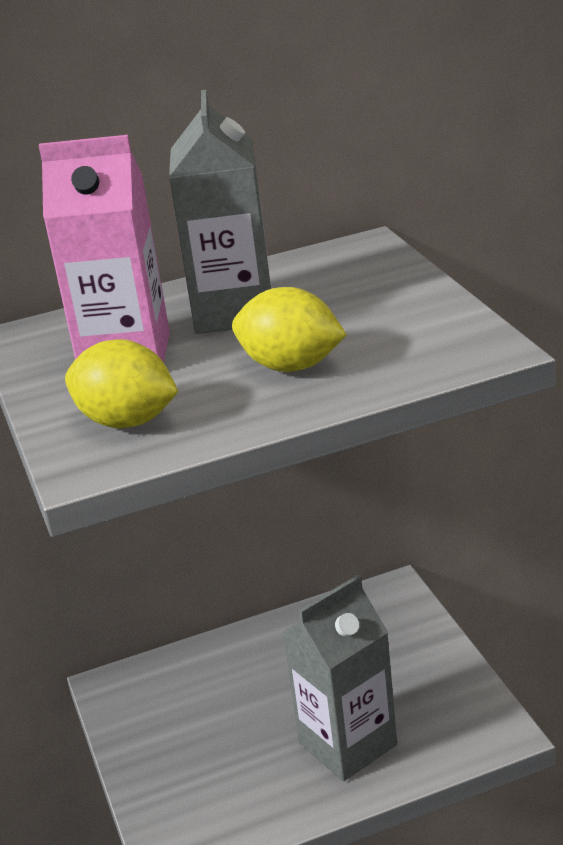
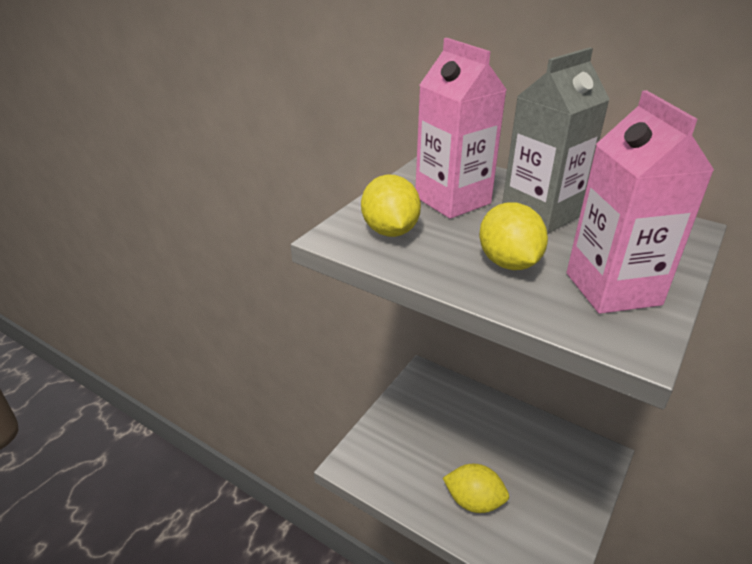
camera: 50 degrees right, 5 degrees up
grey carton [282,575,397,781] -> yellow lemon [443,464,509,513]
none -> pink carton [566,90,715,314]

